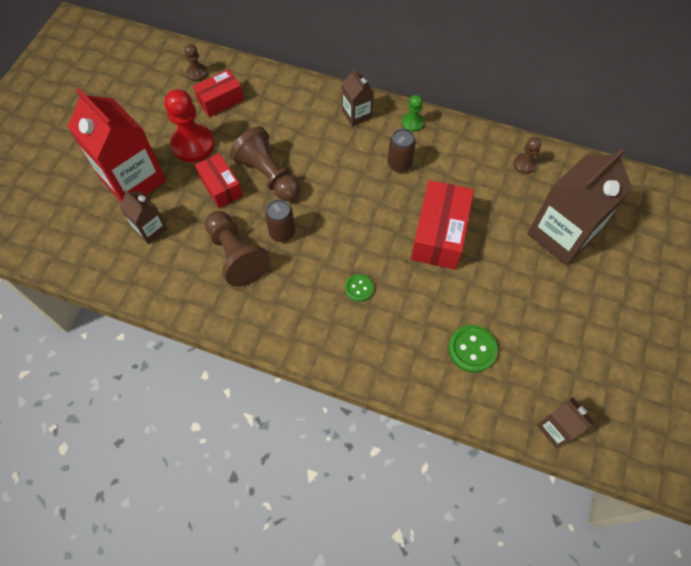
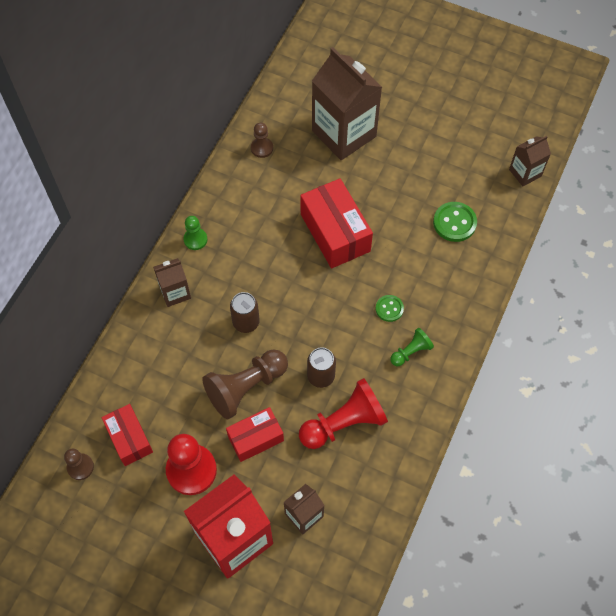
camera: 85 degrees left, 0 degrees up
brown pawn [205,211,270,287] -> red pawn [299,378,388,449]
brown can [388,129,416,172] -> brown can moved to [230,292,260,333]
red box [411,180,474,270] -> red box turned 45 degrees clockwise [300,178,373,269]
none -> green pawn [390,328,434,366]

